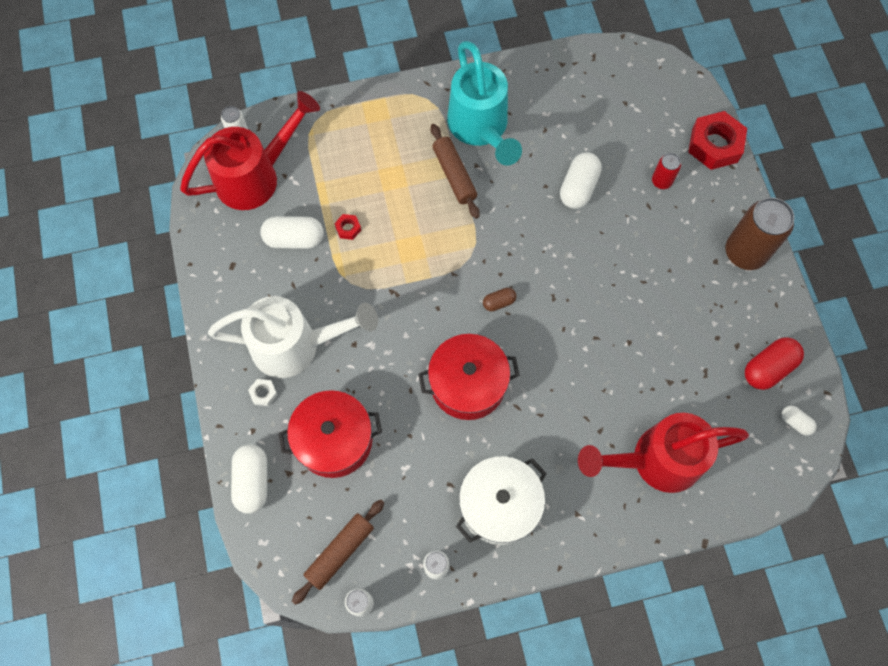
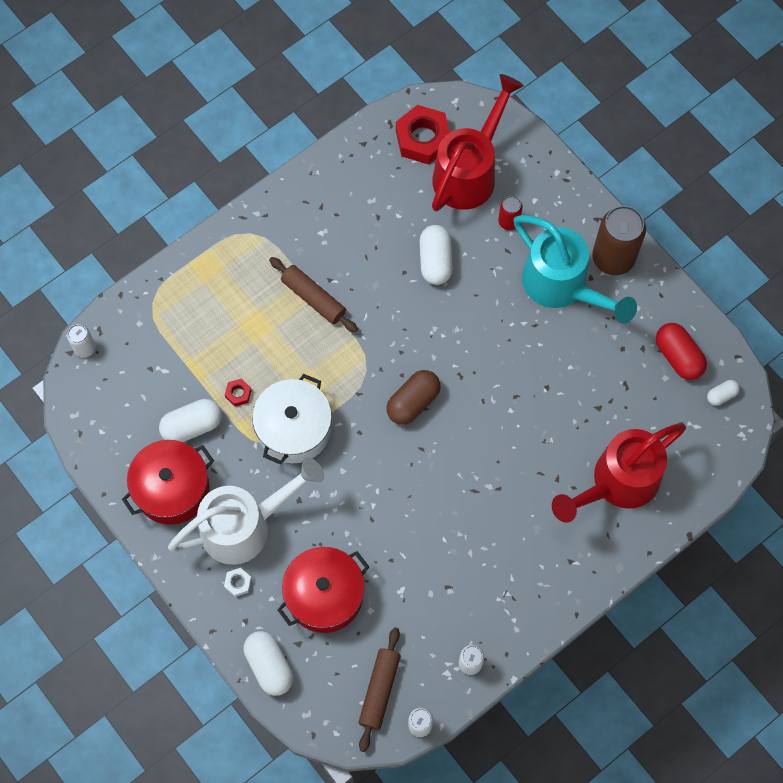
camera: 25 degrees left, 0 degrees up
red watering can [180,91,320,210] -> red watering can moved to [432,74,524,211]
red pot [418,334,520,420] -> red pot moved to [122,440,214,525]
turquoise watering can [447,41,522,166] -> turquoise watering can moved to [513,215,637,324]
white pot [456,456,547,545] -> white pot moved to [252,374,332,465]
brown capsule [483,288,516,311] -> brown capsule [386,370,441,425], size x1.83
red nut [688,111,747,170] -> red nut moved to [396,105,450,165]
red capsule [745,337,804,390] -> red capsule turned 60 degrees counterclockwise [656,323,707,380]
white capsule [781,405,817,436] -> white capsule turned 45 degrees counterclockwise [707,380,740,406]

